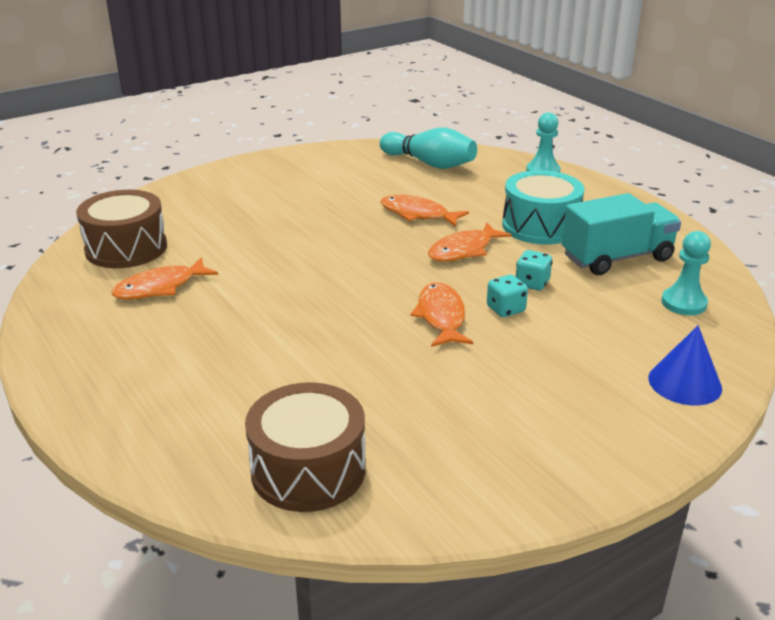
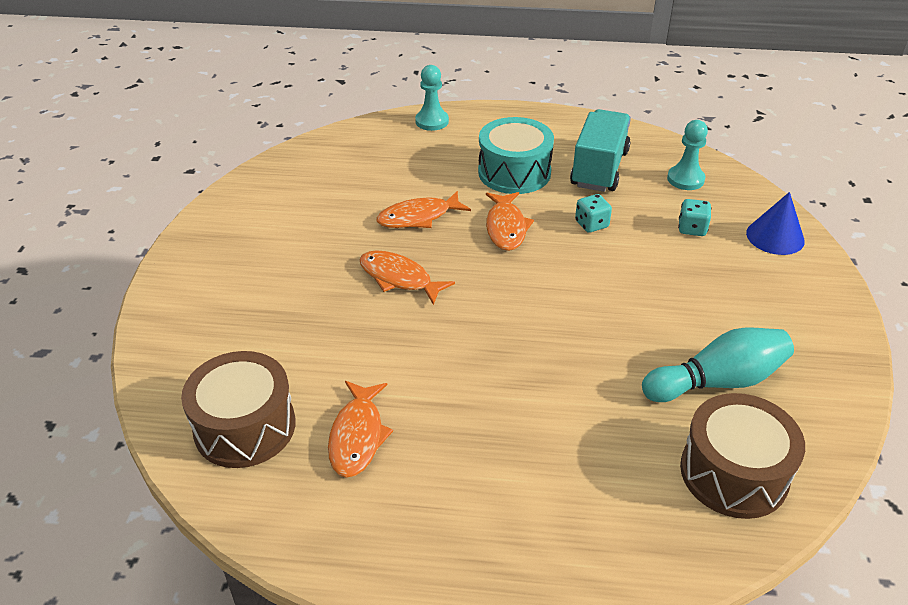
camera: 50 degrees left, 10 degrees up
turquoise bowling pin [380,127,477,169] -> turquoise bowling pin moved to [642,327,794,402]
orange fish [411,282,473,347] -> orange fish moved to [359,250,455,305]
turquoise dice [487,275,528,317] -> turquoise dice moved to [678,199,711,236]

